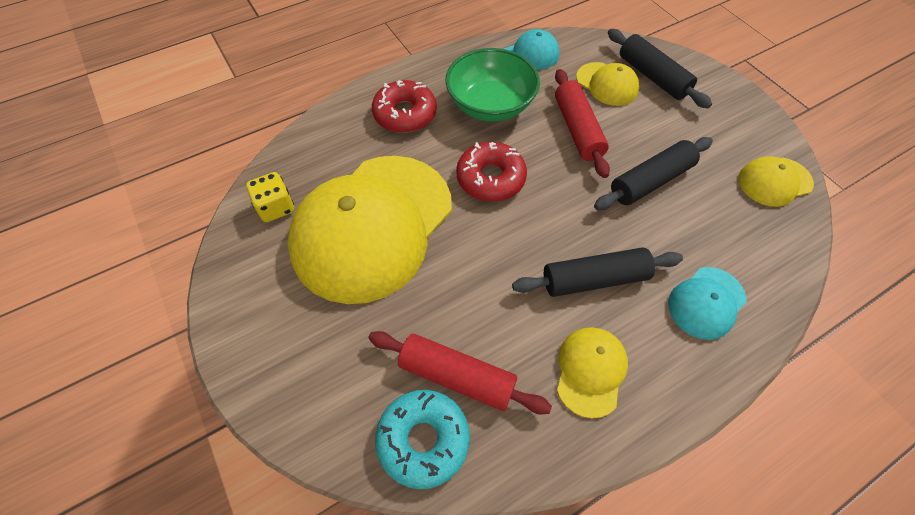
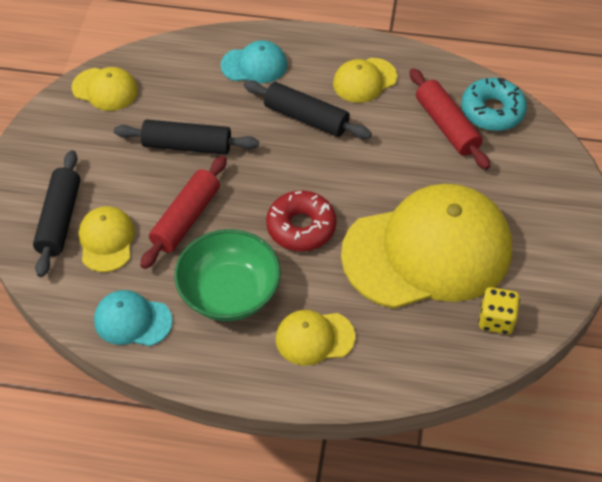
camera: 140 degrees left, 5 degrees down
red donut [372,80,437,133] -> yellow cap [276,310,355,366]

